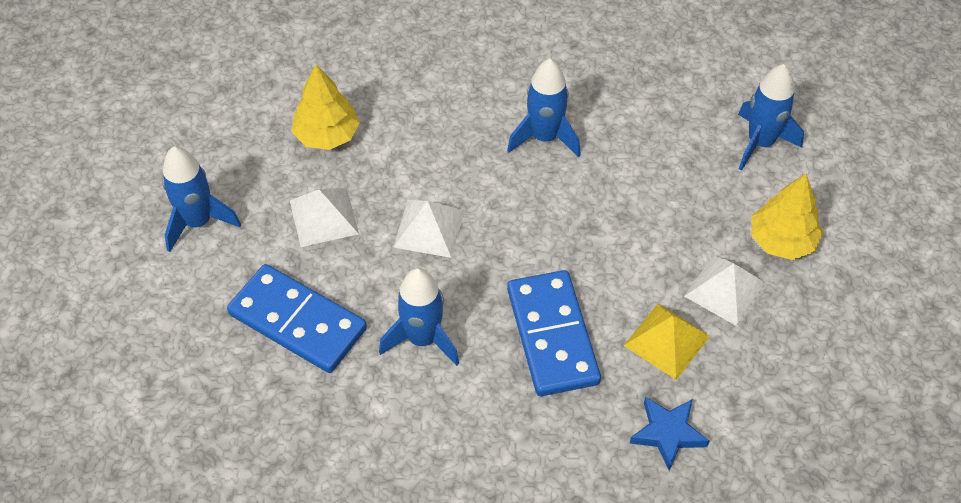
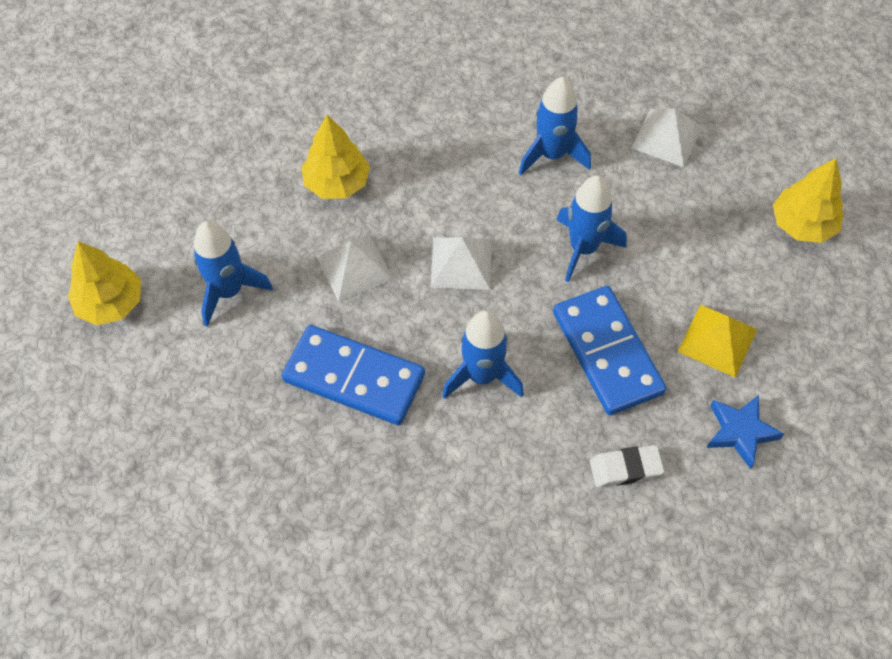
camera: 10 degrees left, 5 degrees up
white pyramid [684,255,767,327] -> white pyramid moved to [632,109,702,167]
blue rocket [738,64,804,170] -> blue rocket moved to [557,176,627,282]
none -> yellow tree [68,241,141,325]
none -> white eraser [590,445,664,487]

